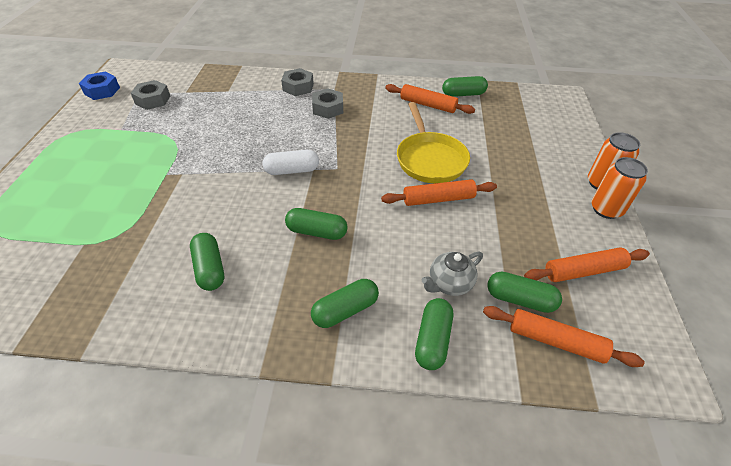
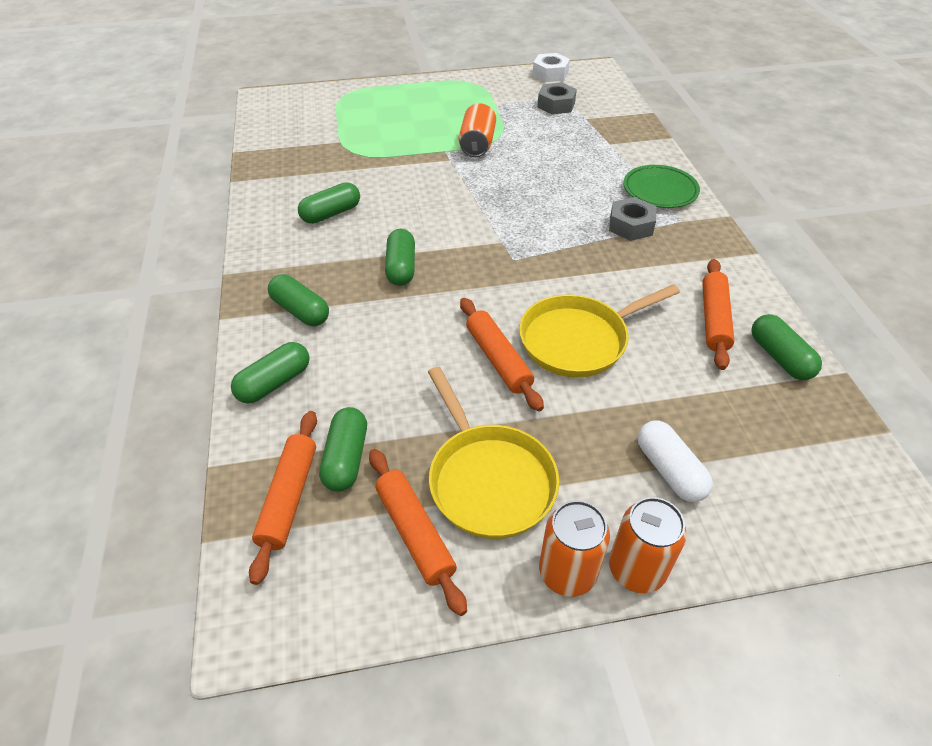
camera: 75 degrees right, 0 degrees up
blue nut [79,71,120,100] -> white nut [532,53,570,82]
white capsule [263,150,319,175] -> white capsule moved to [638,421,713,502]
grey nut [281,68,314,96] -> green plate [623,165,700,208]
green capsule [415,298,453,370] -> green capsule turned 45 degrees counterclockwise [231,342,310,404]
grey teapot [422,252,483,296] -> none
none -> yellow pan [428,367,559,539]
none -> orange can [459,103,496,157]

